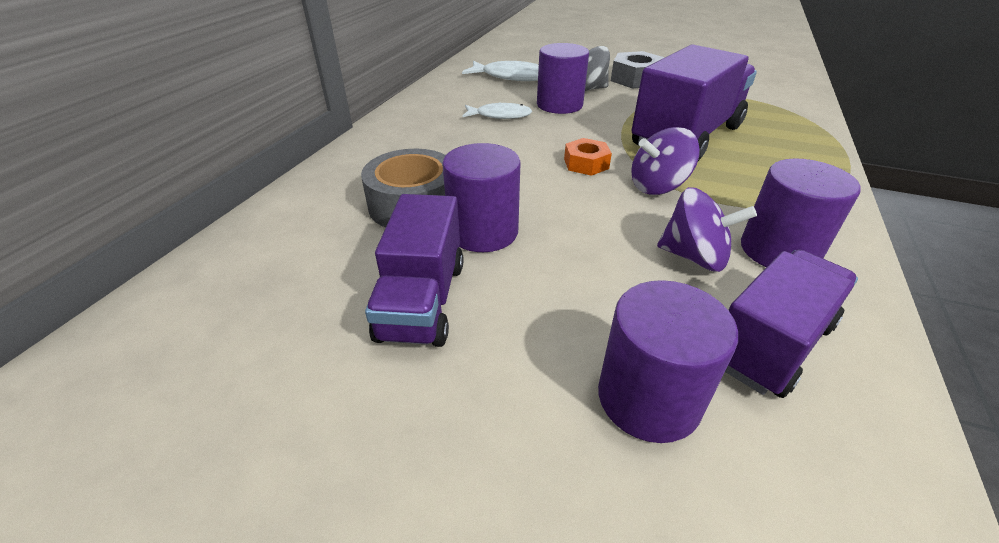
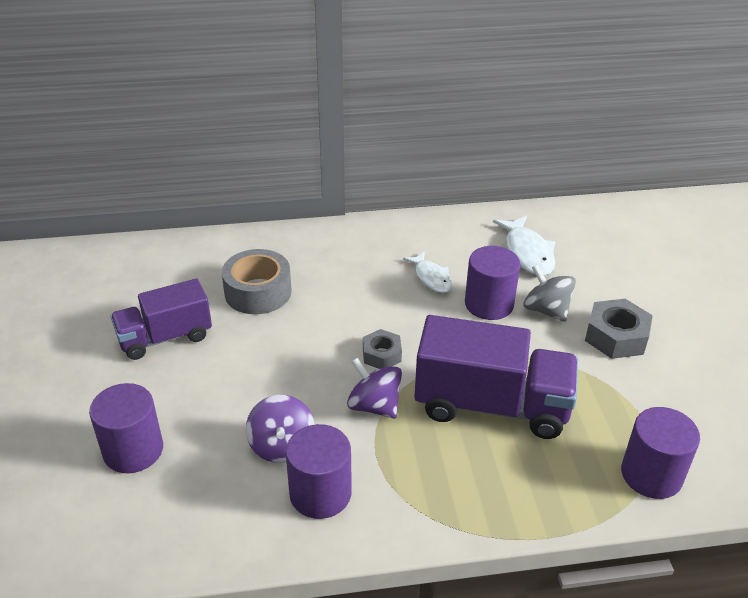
camera: 60 degrees right, 0 degrees up
purple cylinder [442,143,521,252] -> purple cylinder moved to [621,407,700,499]
orange nut [564,138,612,176] -> grey nut [363,329,402,369]
purple truck [725,249,858,398] -> none

